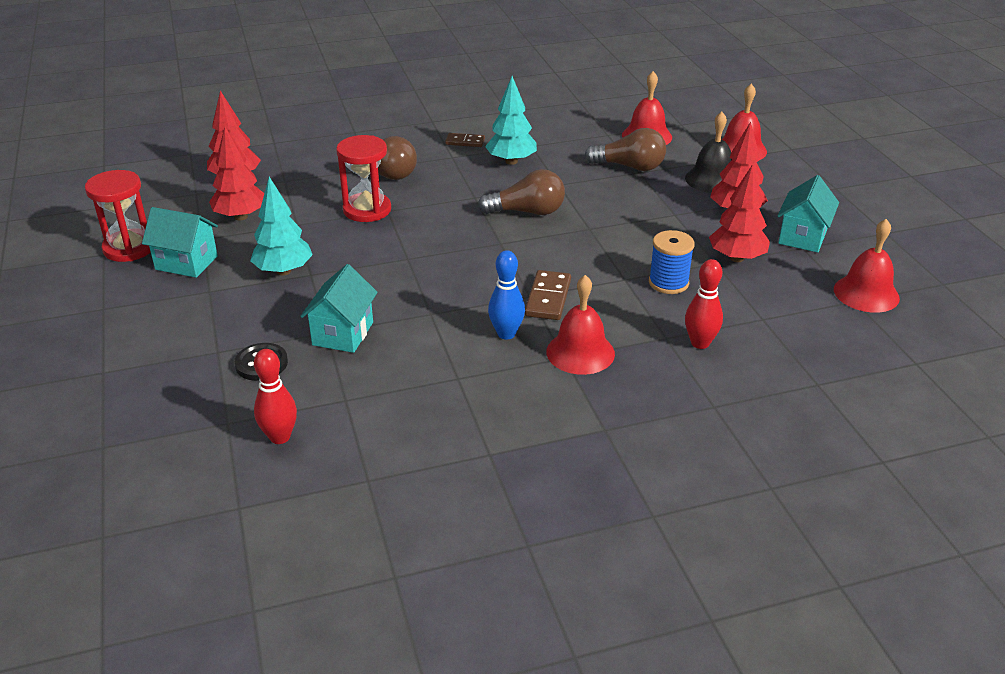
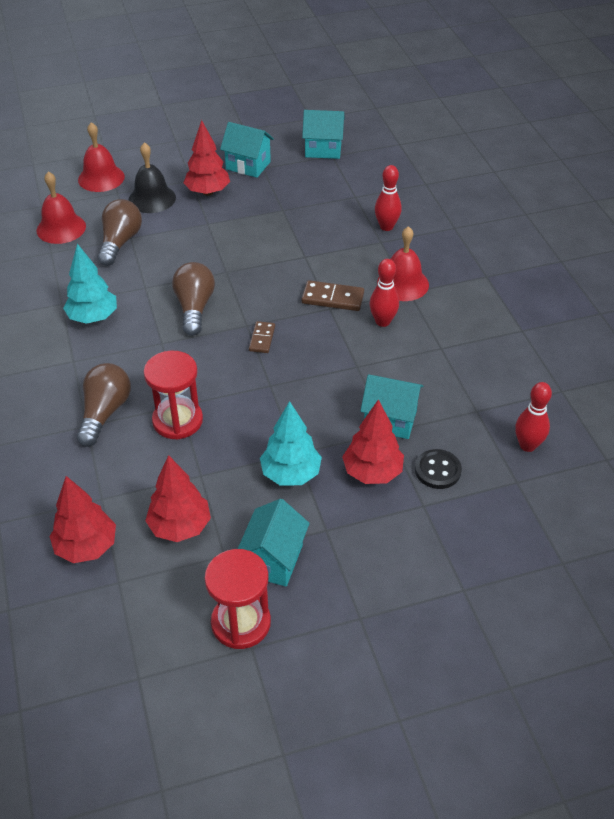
camera: 90 degrees left, 10 degrees up
brown domino [445,133,485,147] -> brown domino moved to [249,321,275,353]
blue bowling pin [488,250,525,340] -> red bowling pin [369,259,399,327]
blue spool [649,230,695,294] -> none
red tree [709,164,770,262] -> red tree moved to [342,399,404,484]
red bell [834,219,900,313] -> turquoise house [302,110,345,159]

